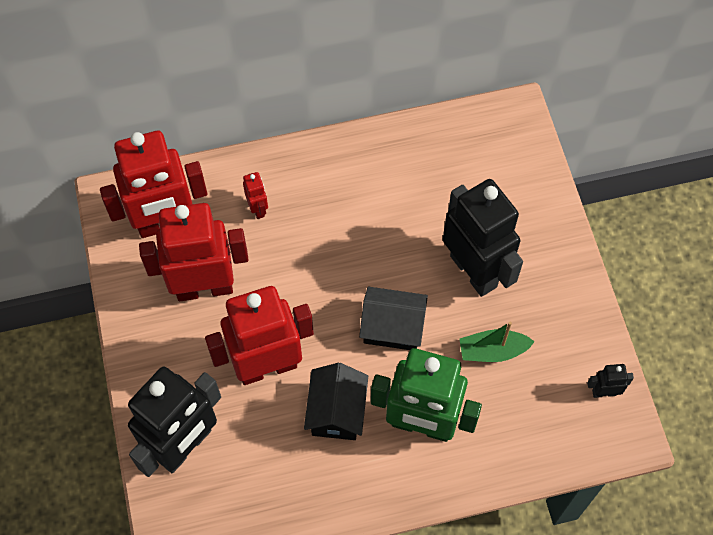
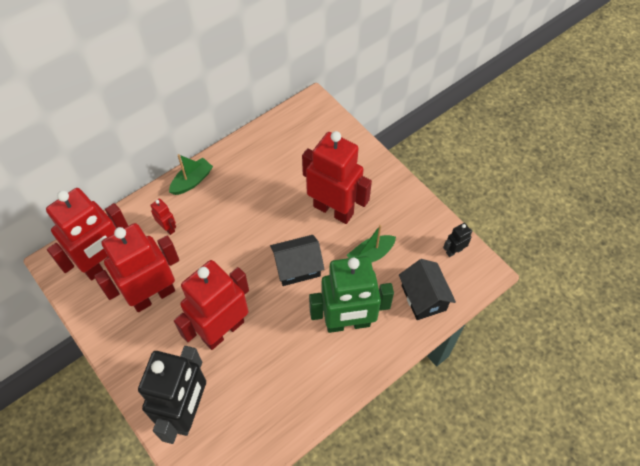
camera: 25 degrees left, 5 degrees down
black house [304,363,368,440] -> black house moved to [399,259,456,320]
black robot [443,179,523,297] -> red robot [302,131,372,224]
none -> green boat [169,154,213,195]

